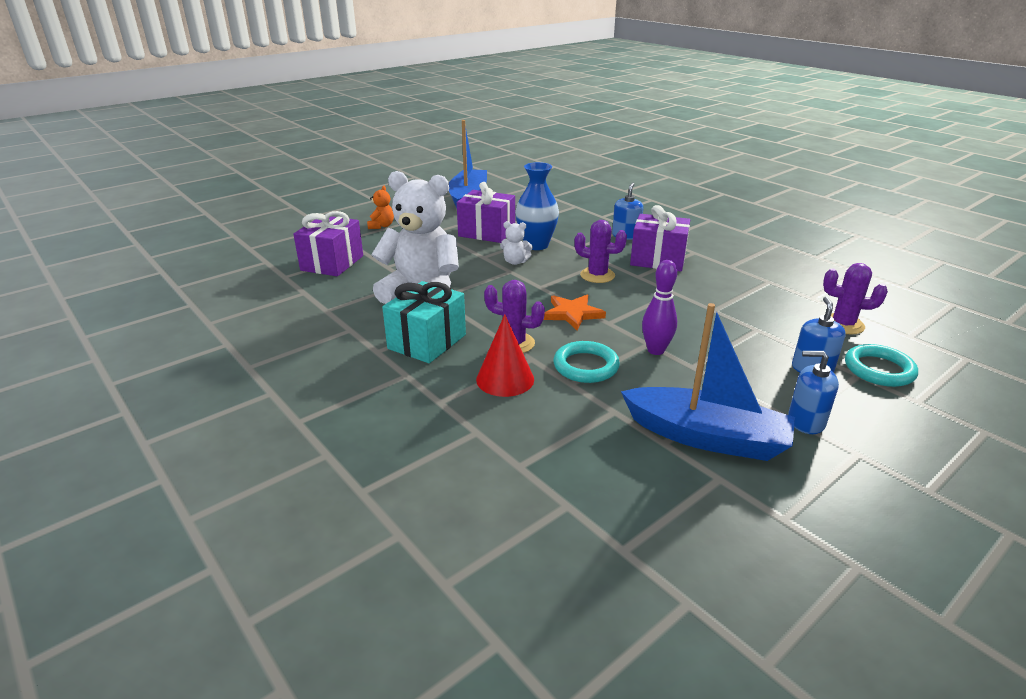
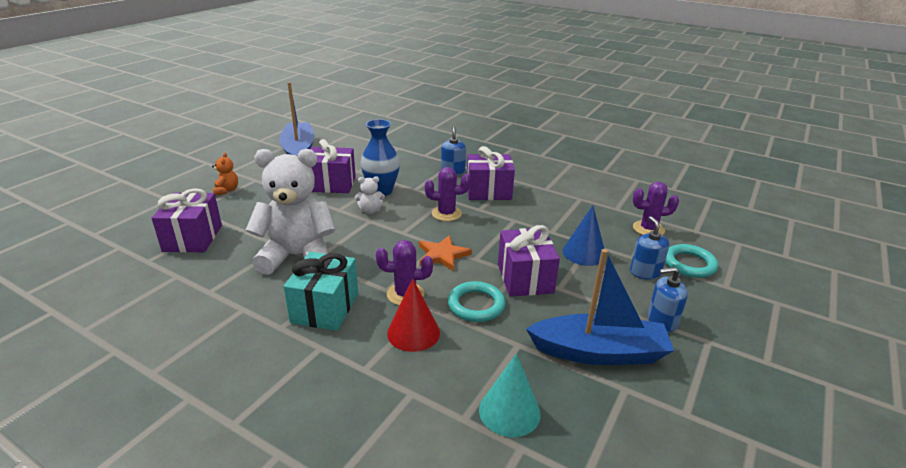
camera: 20 degrees left, 0 degrees up
purple bowling pin [642,260,677,355] -> purple gift [498,225,560,297]
none -> turquoise cone [479,353,541,437]
none -> blue cone [563,205,604,266]

